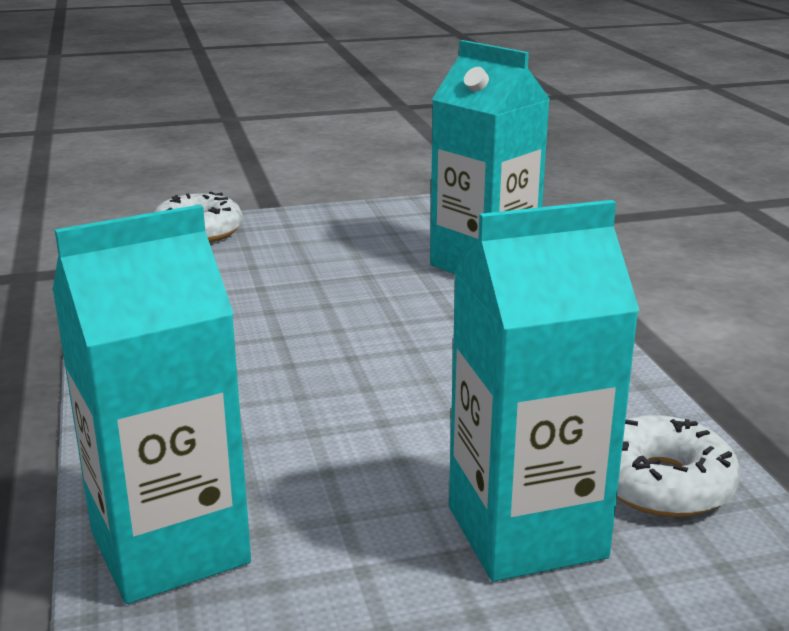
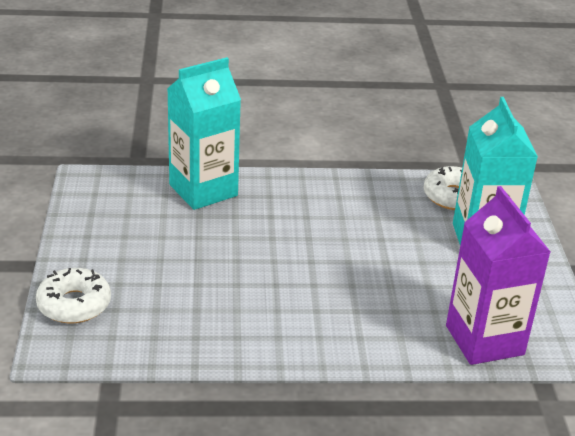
camera: 80 degrees left, 10 degrees up
turquoise carton [52,204,251,604] -> purple carton [446,186,551,365]

